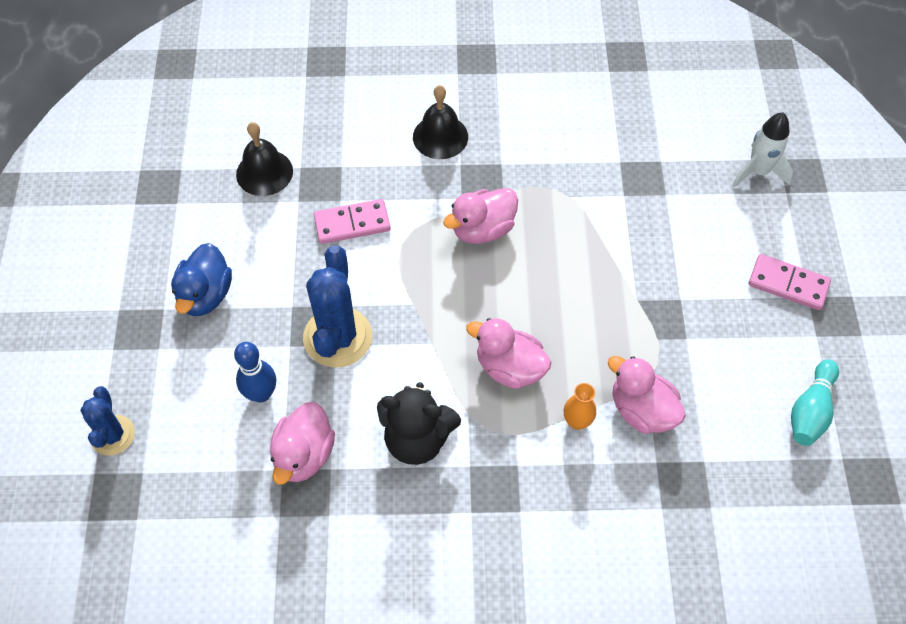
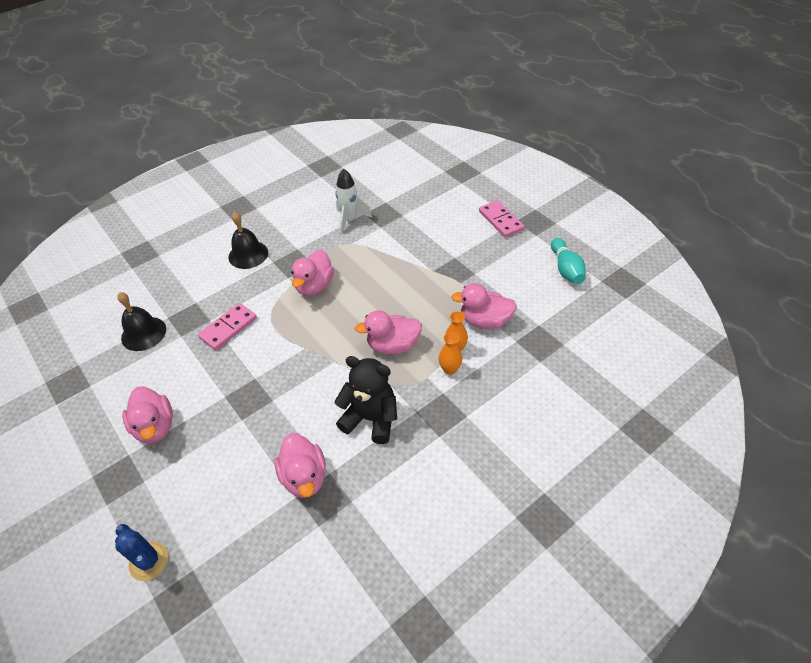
camera: 35 degrees left, 10 degrees down
blue duck [171,243,232,316] -> pink duck [122,386,173,444]
blue bowling pin [234,342,276,403] -> none
blue cactus [303,245,372,367] -> none
black teddy bear [377,382,461,465] -> black teddy bear turned 135 degrees counterclockwise [334,356,397,444]
white rocket [732,112,793,187] -> white rocket moved to [335,168,372,234]
pink domino [749,254,831,310] -> pink domino turned 75 degrees clockwise [479,200,525,237]
none -> orange vase [438,332,462,375]

